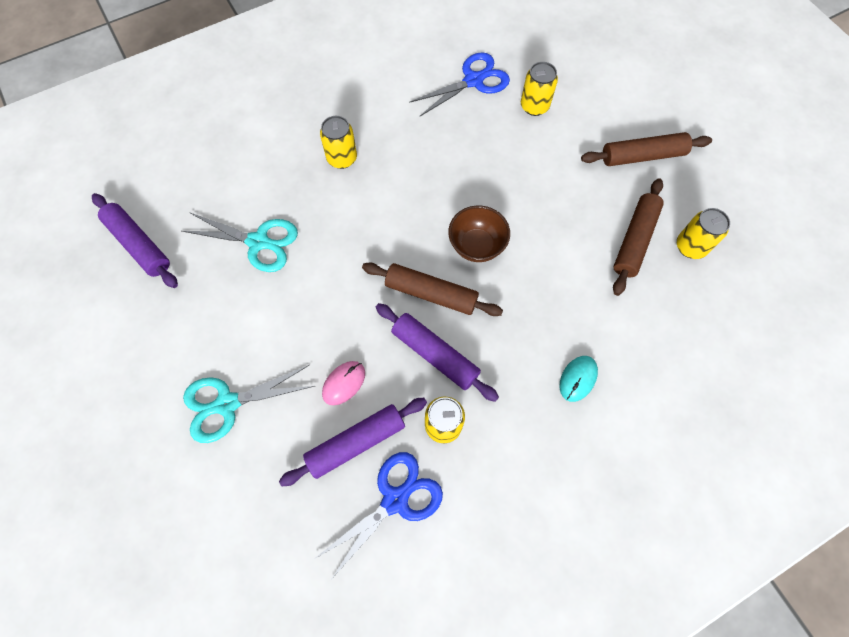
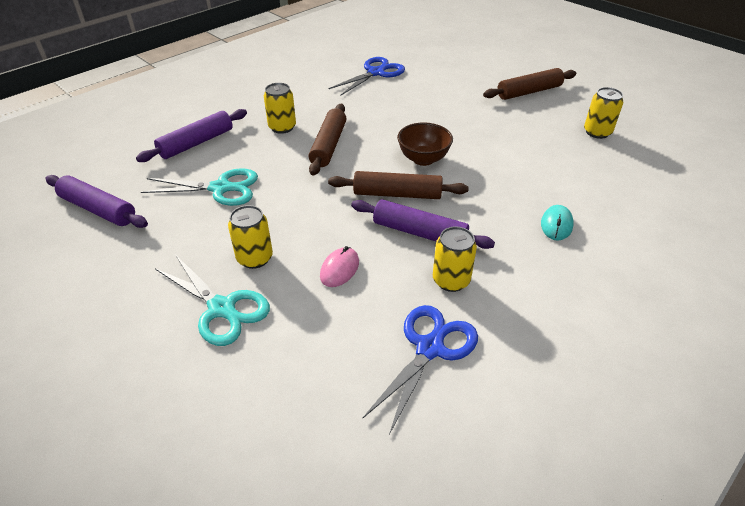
camera: 15 degrees left, 25 degrees down
turquoise scissors [183,365,314,443] -> turquoise scissors turned 105 degrees counterclockwise [155,256,270,346]
purple rolling pin [279,398,427,486] -> purple rolling pin moved to [136,109,247,162]
yellow can [521,62,558,116] -> yellow can moved to [228,205,273,269]
brown rolling pin [613,178,664,296] -> brown rolling pin moved to [309,104,346,175]

